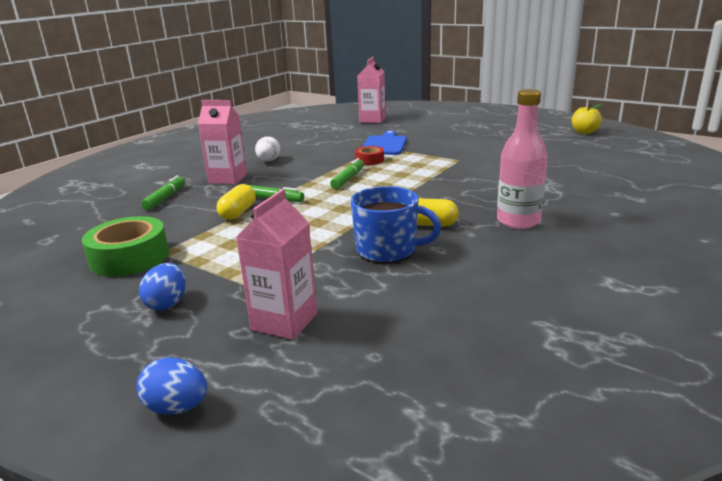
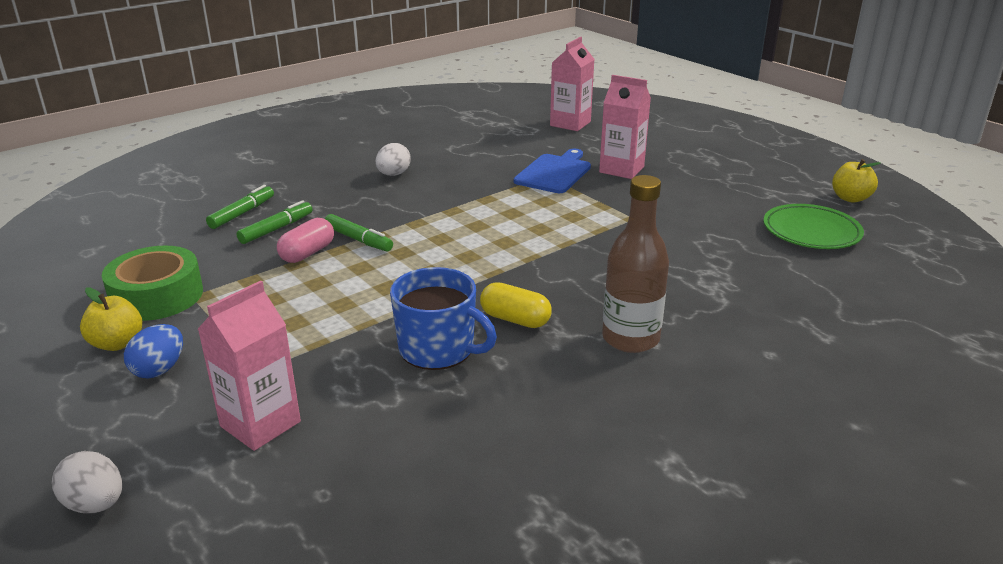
camera: 15 degrees right, 5 degrees up
blue egg [136,357,207,415] -> white egg [52,451,122,513]
pink carton [198,100,247,184] -> pink carton moved to [599,75,651,179]
yellow capsule [217,184,256,220] -> pink capsule [277,218,334,263]
green marker [330,158,364,189] -> green marker moved to [236,200,312,244]
red tape [355,146,384,165] -> none
pink bottle [497,89,548,229] -> brown bottle [602,175,669,353]
none -> yellow apple [80,288,142,351]
none -> green plate [764,204,864,249]

